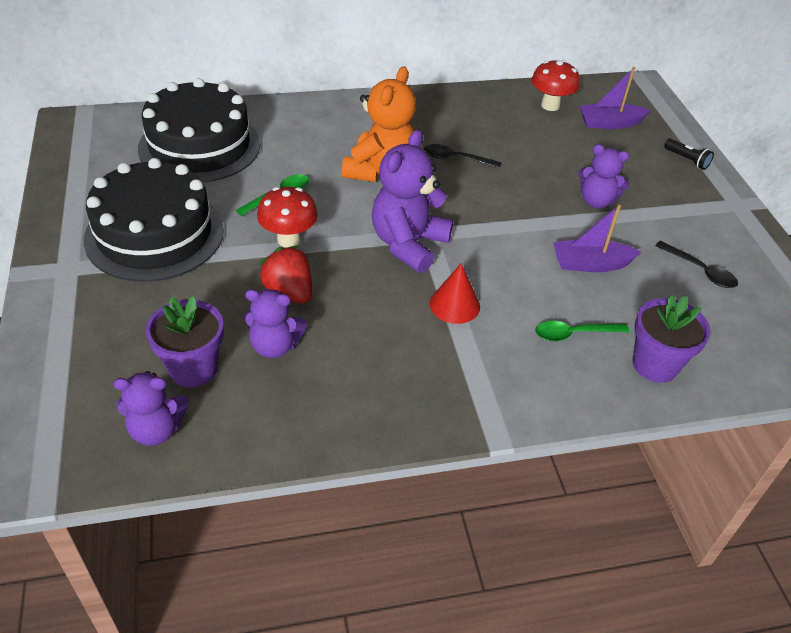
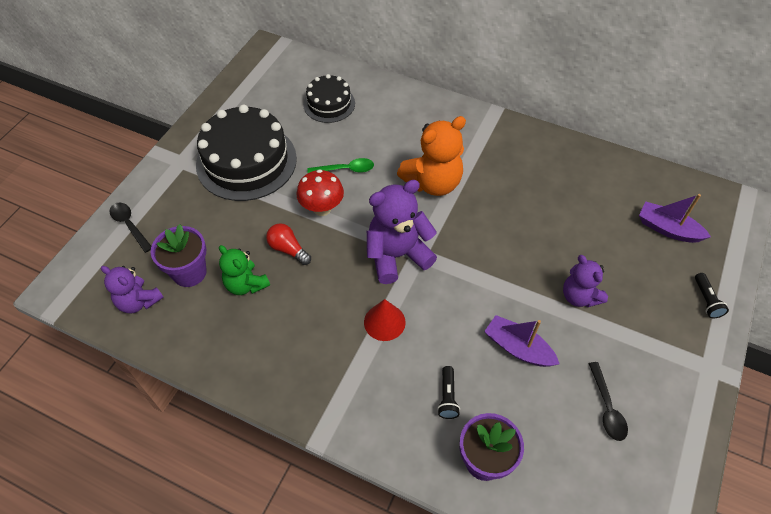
camera: 40 degrees right, 10 degrees up
black cake [138,78,260,183] -> black cake [303,74,355,123], size x0.55
purple teddy bear [244,289,307,358] -> green teddy bear [219,245,270,295]
red strawberry [258,246,312,304] -> red light bulb [266,223,311,265]
black spoon [424,144,502,169] -> black spoon moved to [109,203,151,253]
red mushroom [531,60,580,111] -> none
green spoon [535,321,630,341] -> black flashlight [437,366,460,419]

